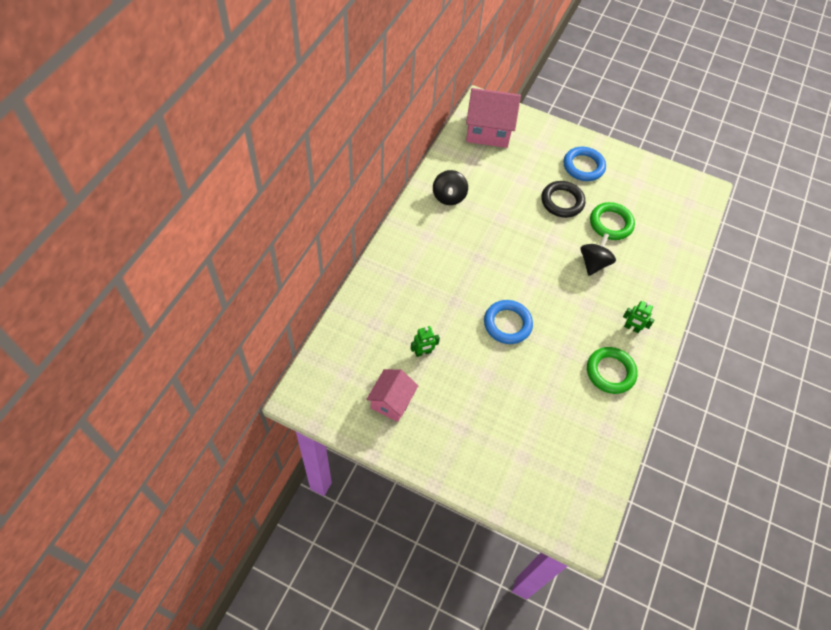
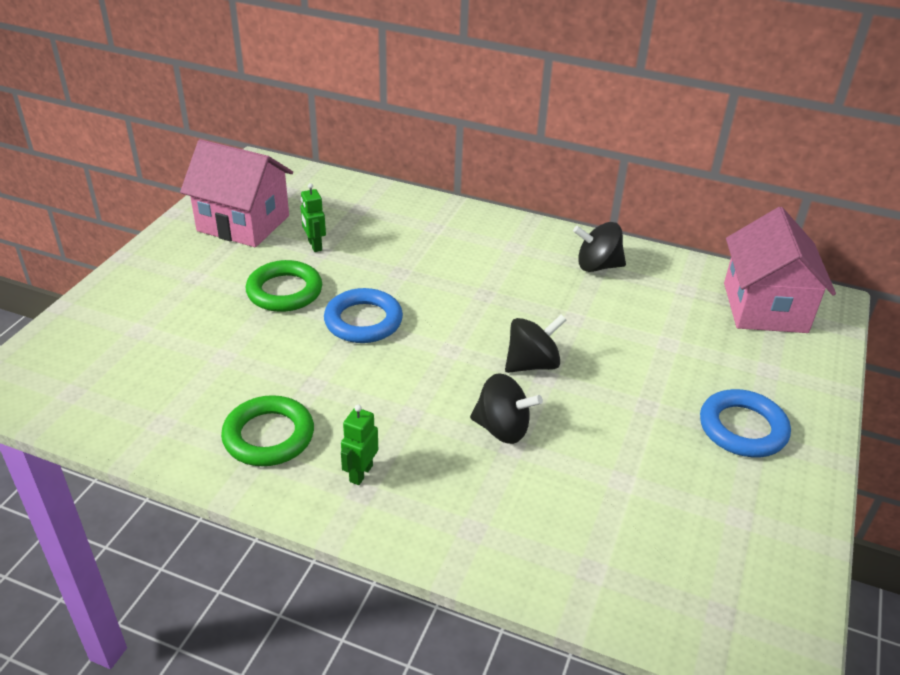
camera: 90 degrees right, 20 degrees down
pink house [366,369,418,422] -> pink house [180,139,293,247], size x1.60
black ring [541,181,585,218] -> none
green ring [590,202,635,240] -> green ring moved to [246,260,322,312]
none -> black spinning top [505,314,566,373]

